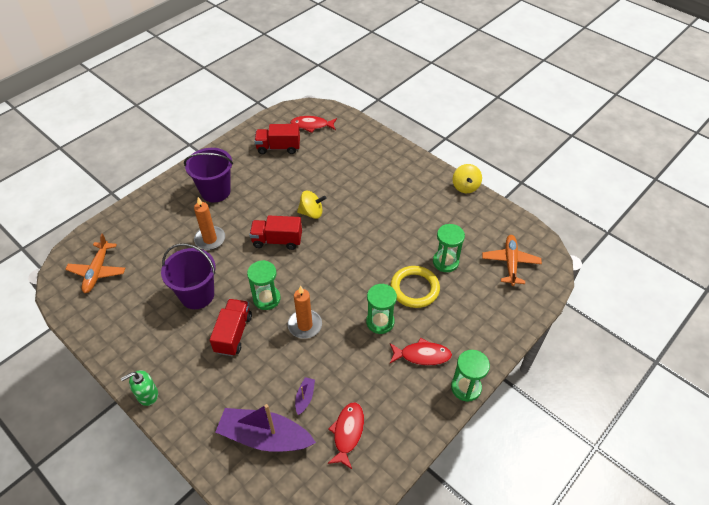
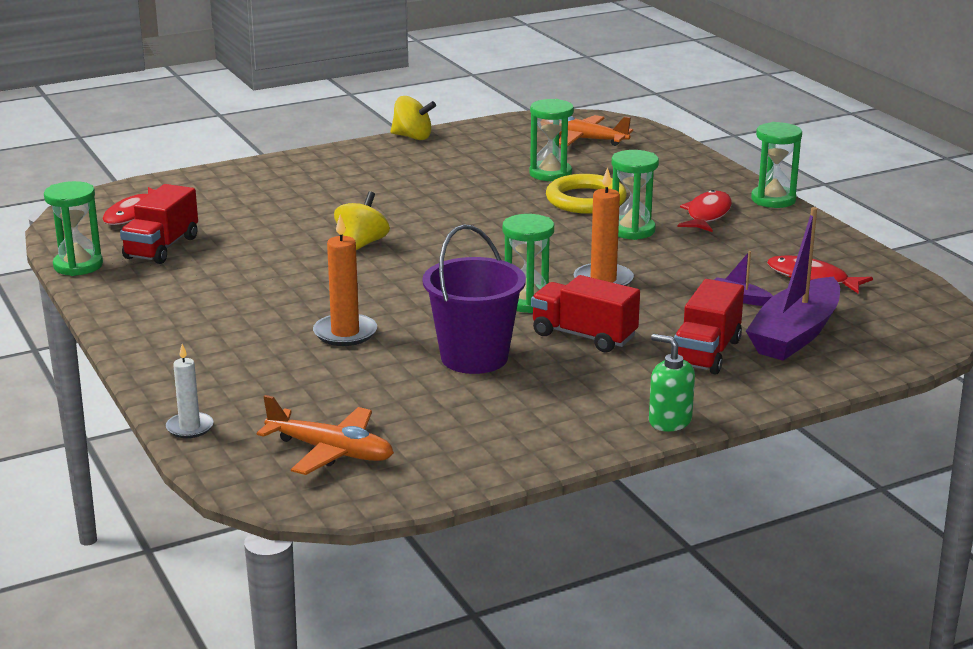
camera: 70 degrees left, 25 degrees down
green soap dispenser [121,370,158,406] -> green soap dispenser turned 135 degrees clockwise [649,334,695,432]
purple bucket [184,148,233,202] -> none
red truck [249,216,302,250] -> red truck moved to [674,279,744,375]
none -> green hourglass [44,181,103,276]
none -> white candle [166,344,214,438]

